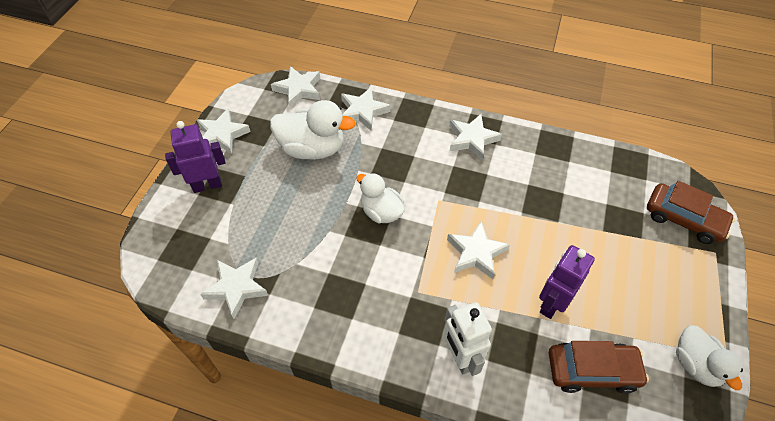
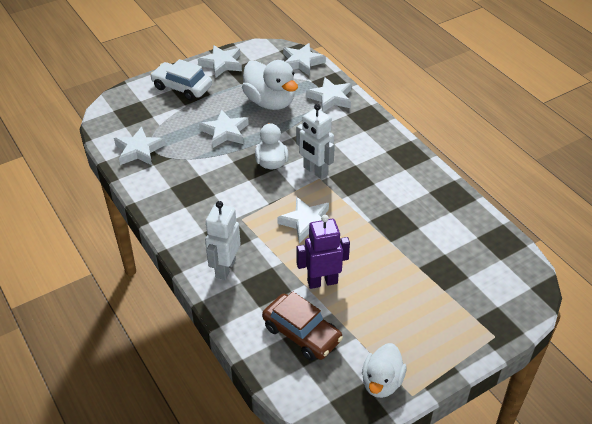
camera: 40 degrees right, 10 degrees down
purple robot [165,121,226,193] -> white car [150,59,212,101]
white star [449,114,502,160] -> white star moved to [199,110,249,148]
brown car [647,181,735,244] -> none
none -> white robot [296,104,335,179]

